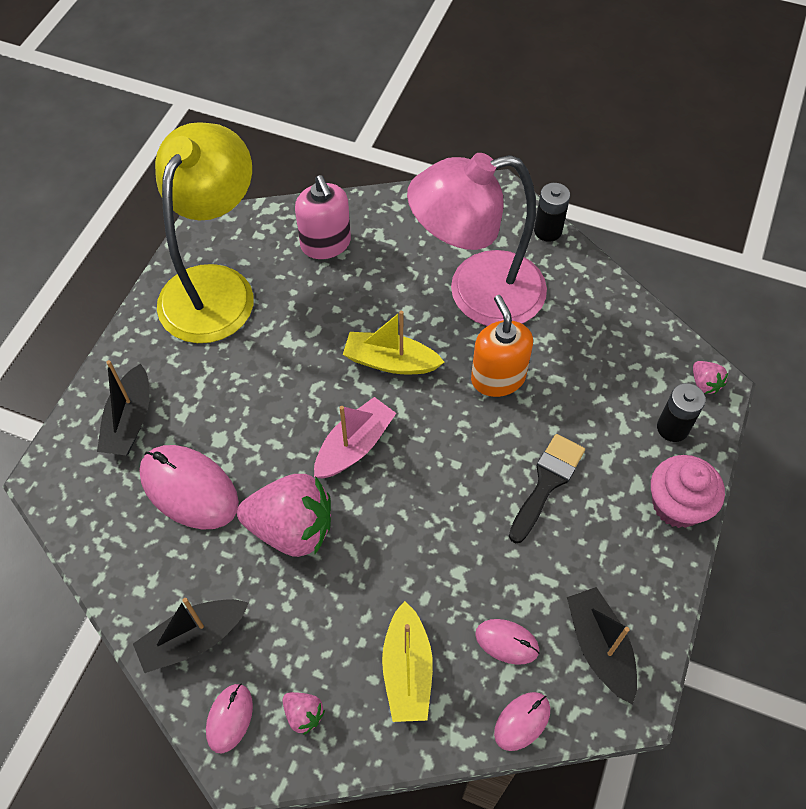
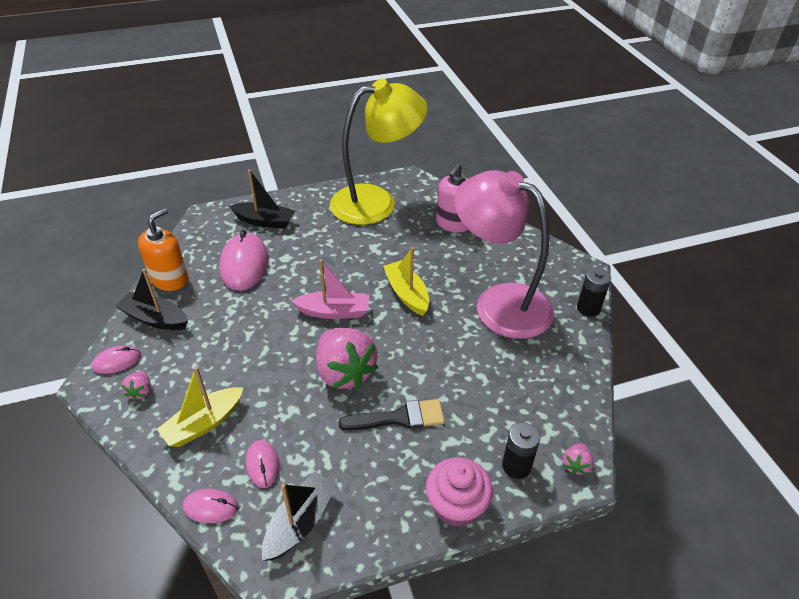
camera: 50 degrees right, 15 degrees down
black boat [97,360,150,455] -> black boat turned 135 degrees counterclockwise [229,169,295,229]
pink strawberry [237,474,331,557] -> pink strawberry moved to [316,328,378,389]
orange soap dispenser [471,295,533,397] -> orange soap dispenser moved to [138,208,188,291]

